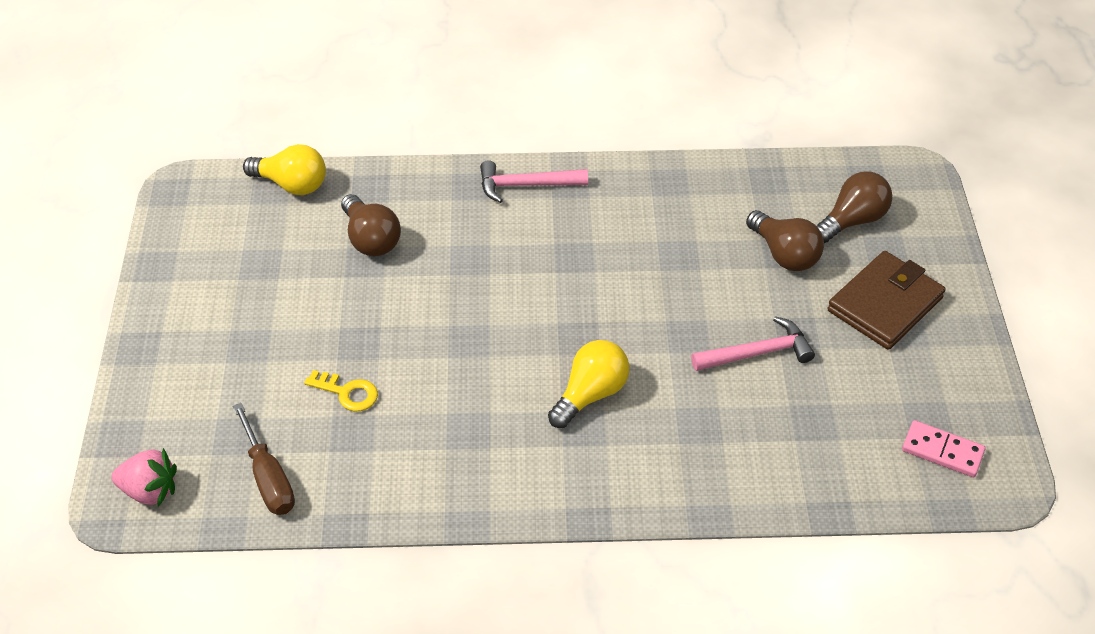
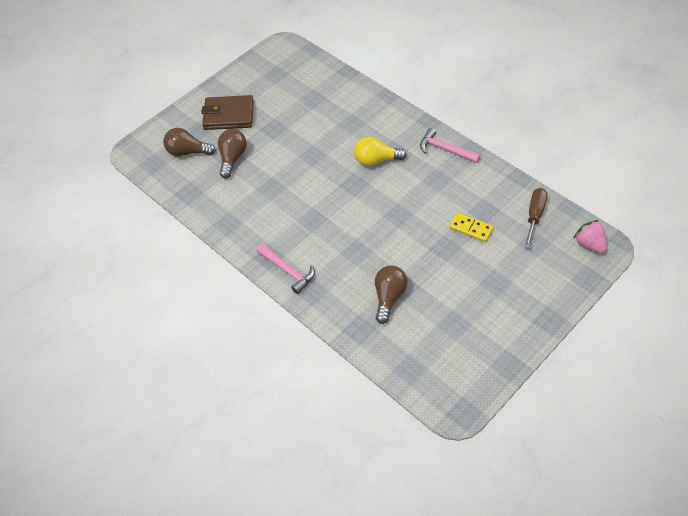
camera: 130 degrees left, 5 degrees up
yellow light bulb [243,144,326,195] -> none
yellow key [304,370,378,411] -> yellow domino [449,213,493,242]
pink hammer [691,316,815,371] -> pink hammer moved to [420,128,481,163]
pink domino [902,420,986,477] -> none

